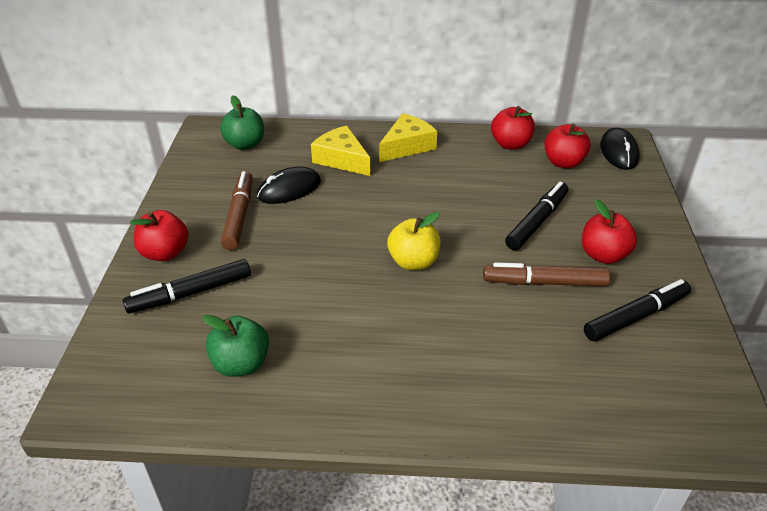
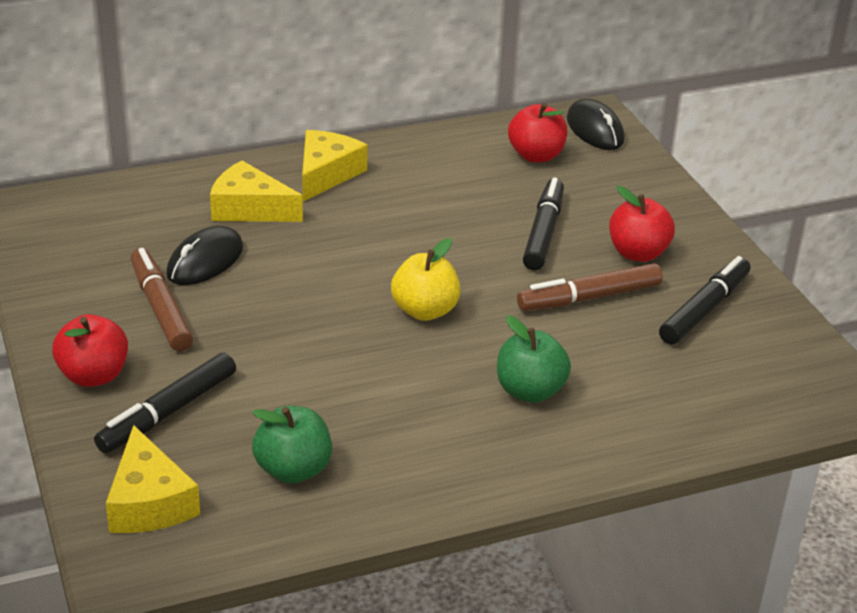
camera: 25 degrees left, 5 degrees down
green apple [220,96,264,150] -> green apple moved to [497,315,571,403]
red apple [491,106,535,150] -> none
none -> yellow cheese [106,425,200,533]

